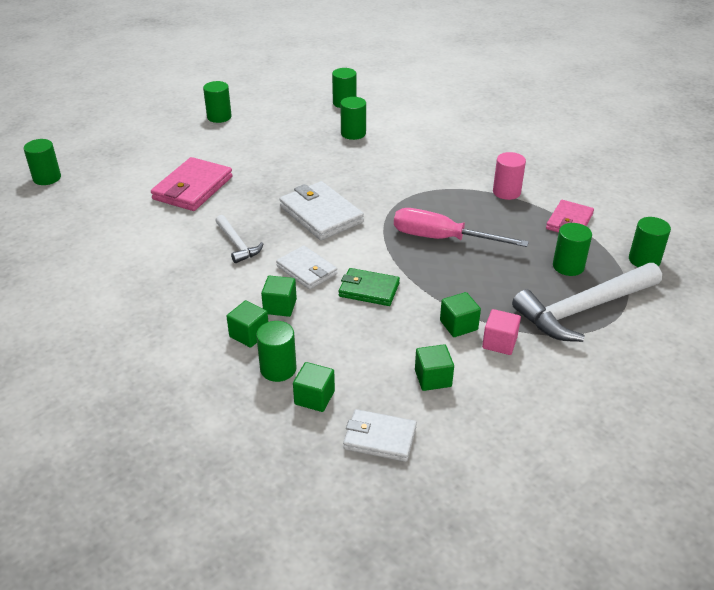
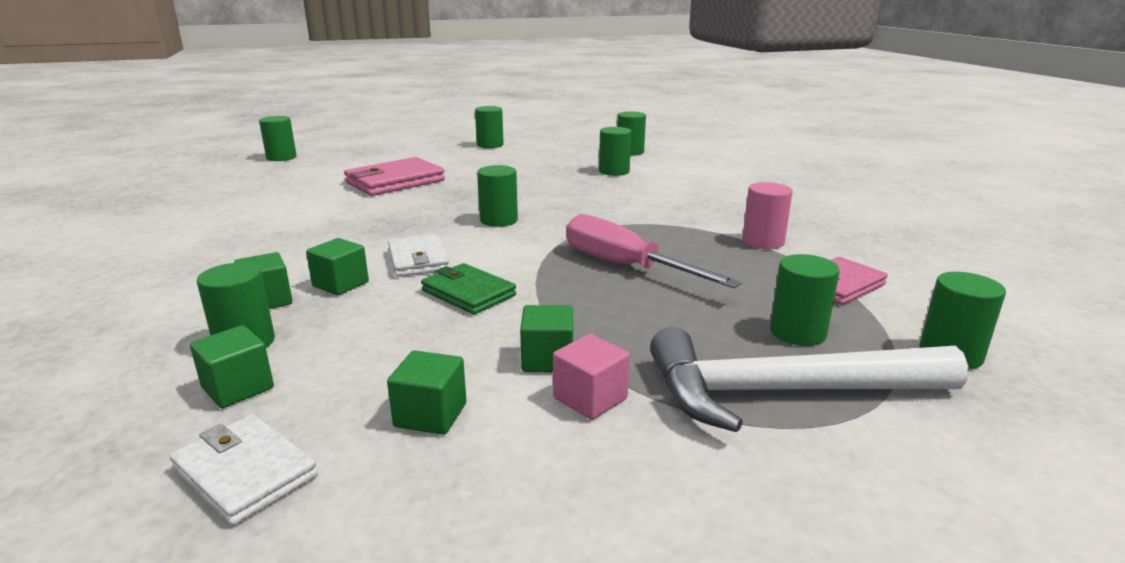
camera: 25 degrees right, 15 degrees down
white hammer [215,215,264,263] -> none
white wallet [280,181,364,240] -> green cylinder [477,165,518,227]

